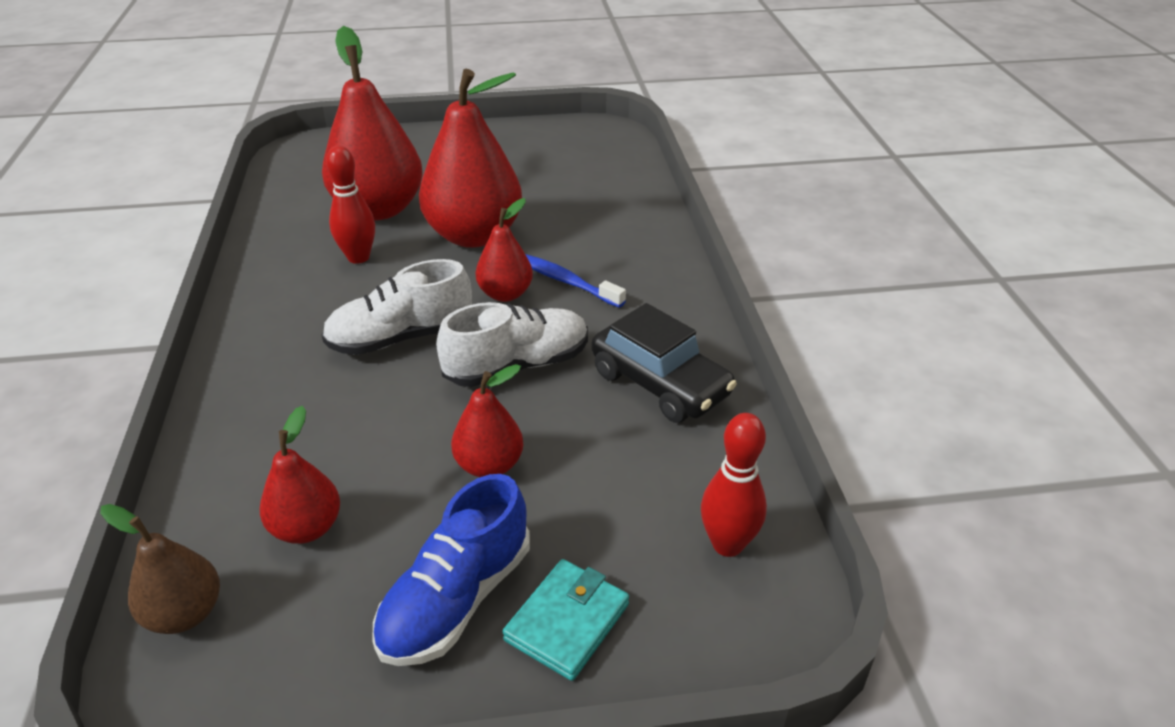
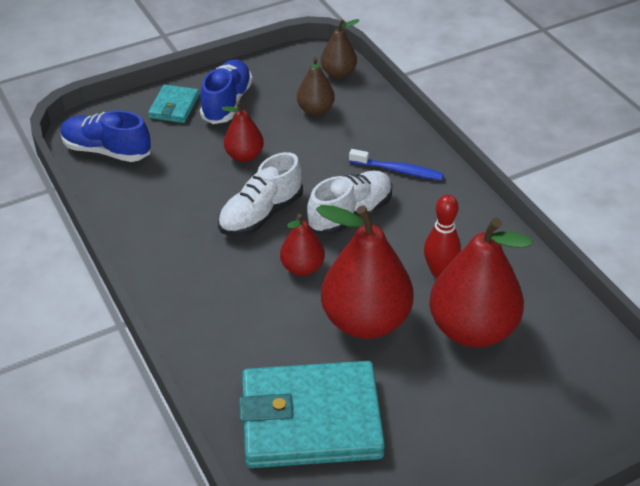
camera: 160 degrees right, 5 degrees up
red pear [260,406,340,544] -> brown pear [297,57,335,116]
blue toothbrush [525,254,626,308] -> blue toothbrush moved to [349,149,444,180]
black car [591,303,737,423] -> none
red bowling pin [701,413,767,557] -> blue shoe [60,110,151,162]
none -> turquoise wallet [239,361,385,468]

